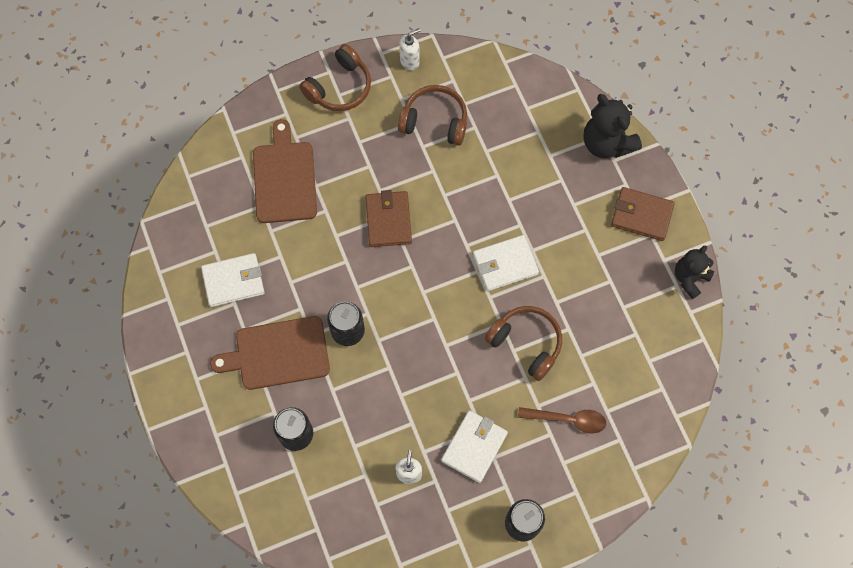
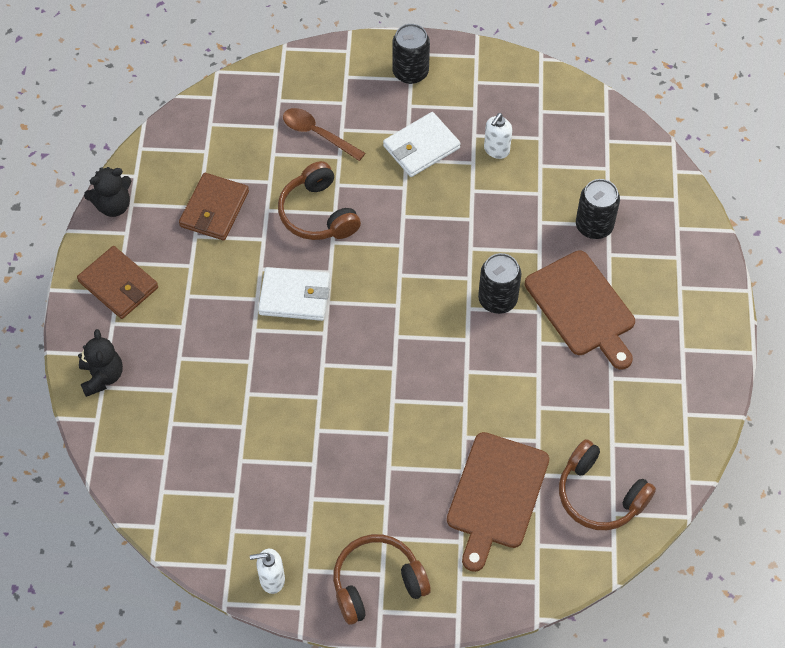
camera: 155 degrees left, 10 degrees down
white wallet [201,253,265,307] -> none
brown cutting board [210,316,330,390] -> brown cutting board turned 45 degrees clockwise [525,250,635,370]
brown wallet [366,190,412,247] -> brown wallet moved to [179,173,249,240]
brown headphones [398,85,467,146] -> brown headphones moved to [559,439,656,530]
black teddy bear [584,94,642,158] -> black teddy bear [78,329,123,397], size x0.66

